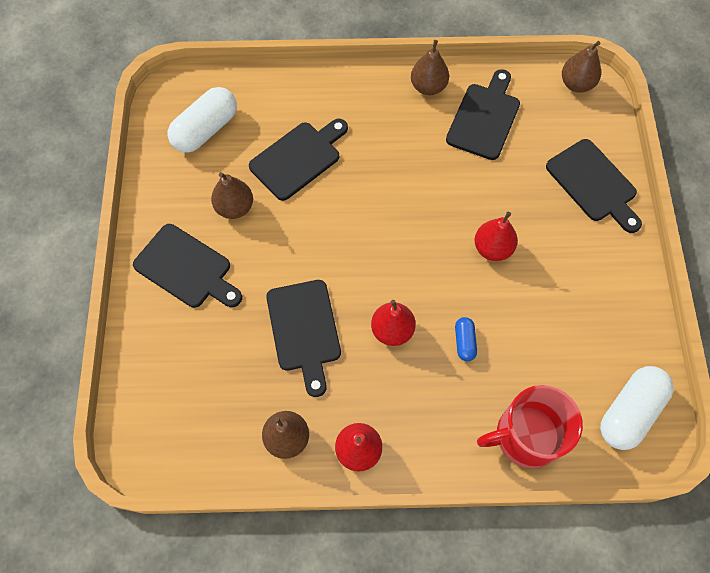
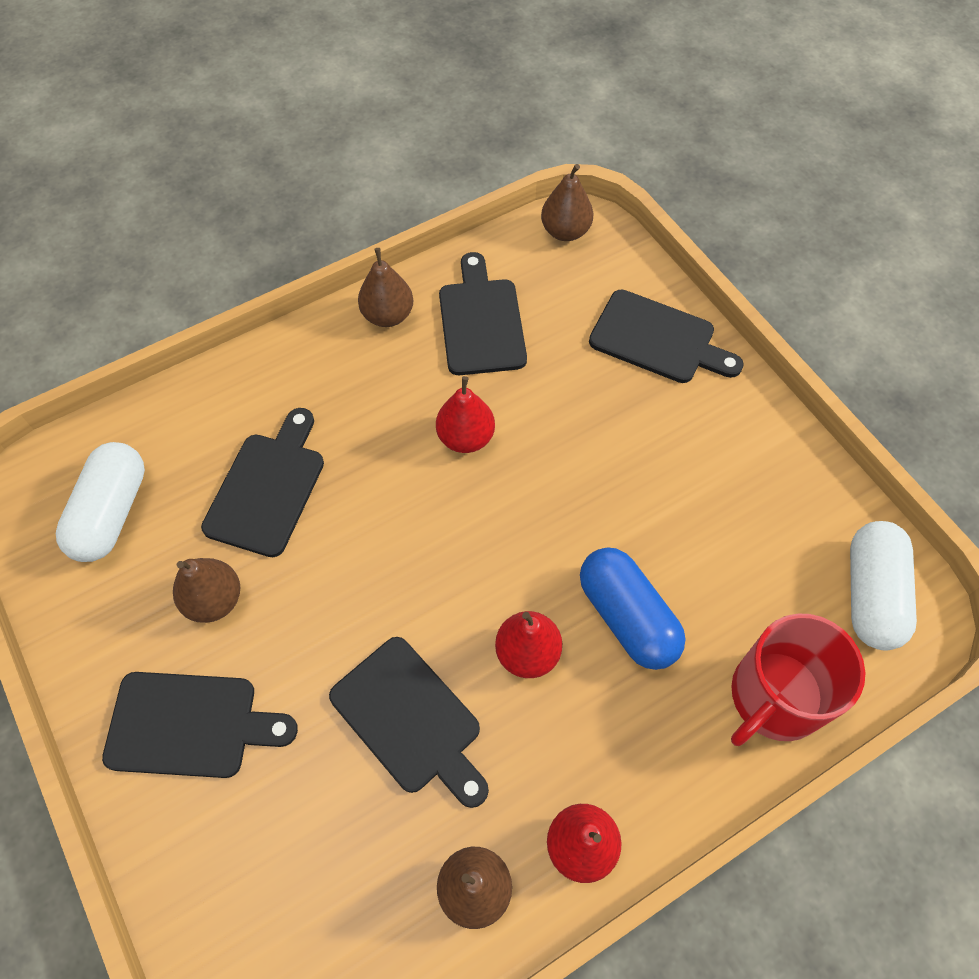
camera: 30 degrees left, 5 degrees down
blue capsule [455,317,477,361] -> blue capsule [580,548,686,670], size x2.01
red pear [475,212,518,261] -> red pear moved to [436,376,495,453]

